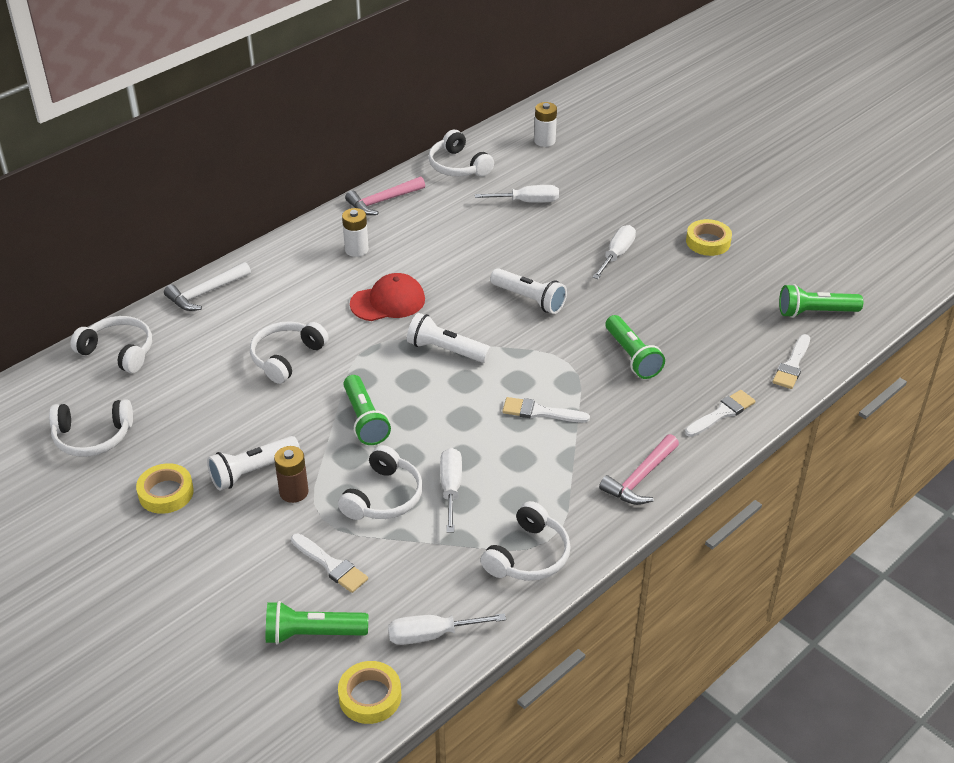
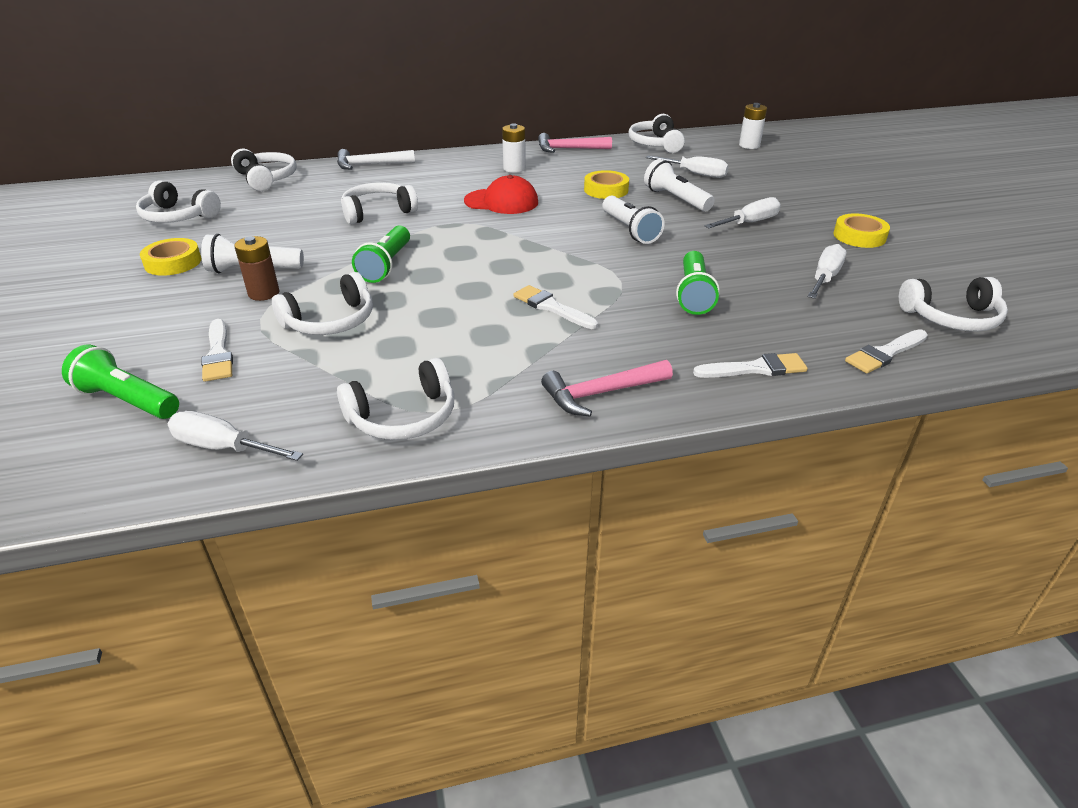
camera: 30 degrees right, 5 degrees down
yellow tape [338,661,401,724] -> yellow tape moved to [584,170,629,199]
white flashlight [407,313,491,363] -> white flashlight moved to [644,159,714,212]
white screwdriver [440,448,462,533] -> white screwdriver moved to [808,244,847,299]
green flashlight [779,284,863,318] -> white headphones [899,277,1008,332]

